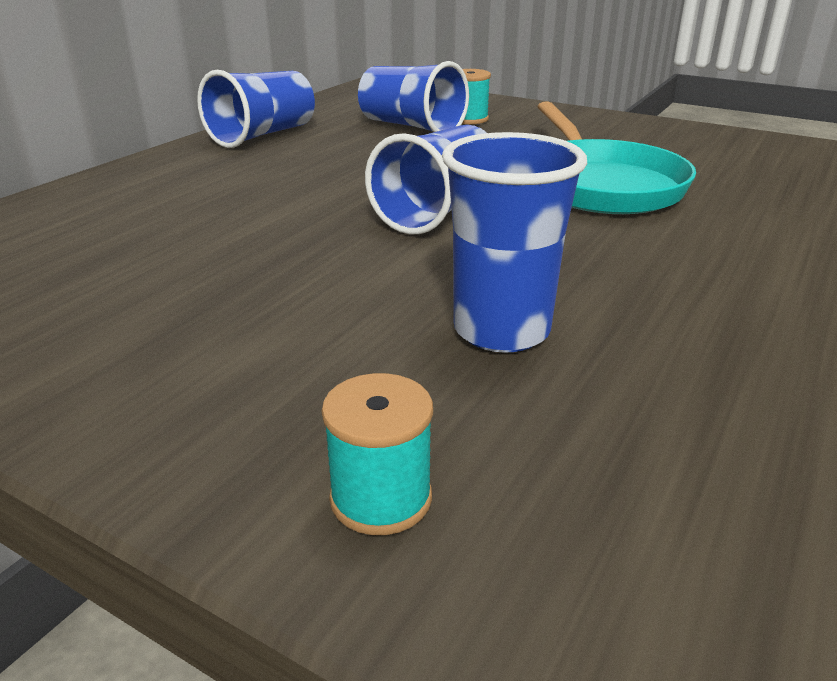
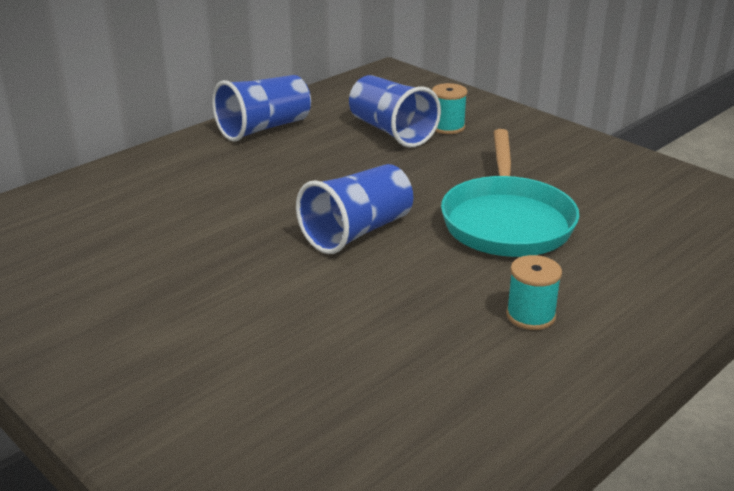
camera: 15 degrees right, 0 degrees up
turquoise spool [322,373,433,535] -> turquoise spool moved to [506,255,562,330]
blue cup [442,132,587,353] -> none

